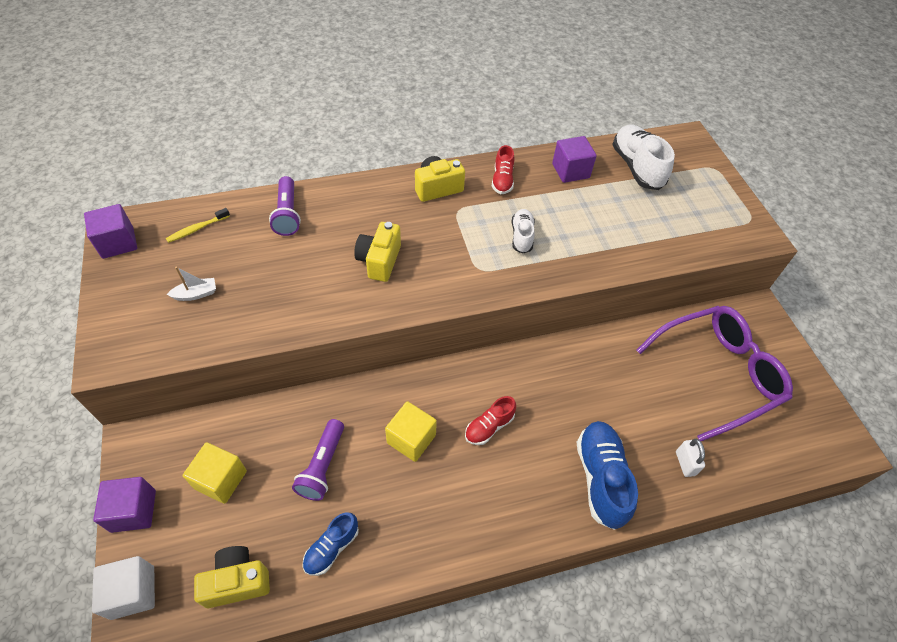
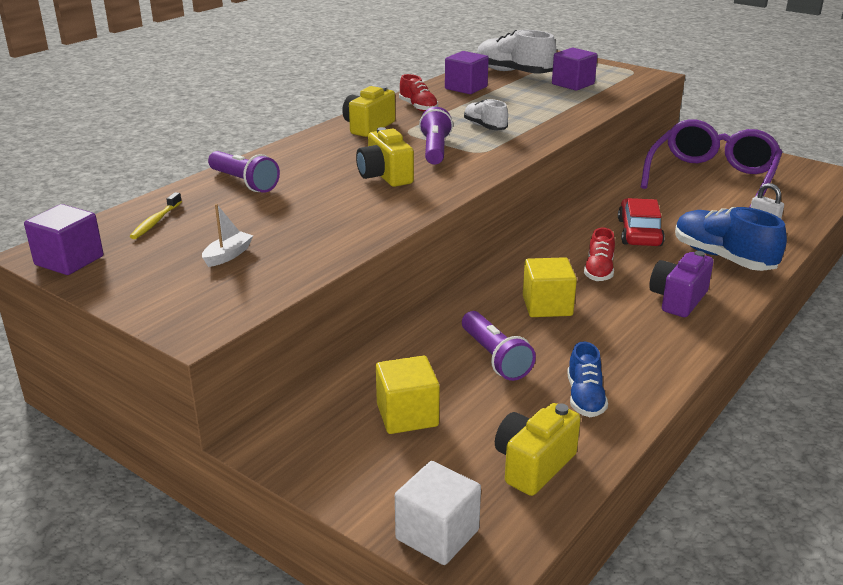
camera: 35 degrees left, 25 degrees down
purple cube [93,477,156,533] -> purple cube moved to [552,48,597,91]
none -> purple flashlight [419,107,453,165]
none -> red car [618,198,665,246]
none -> purple camera [649,251,713,317]

